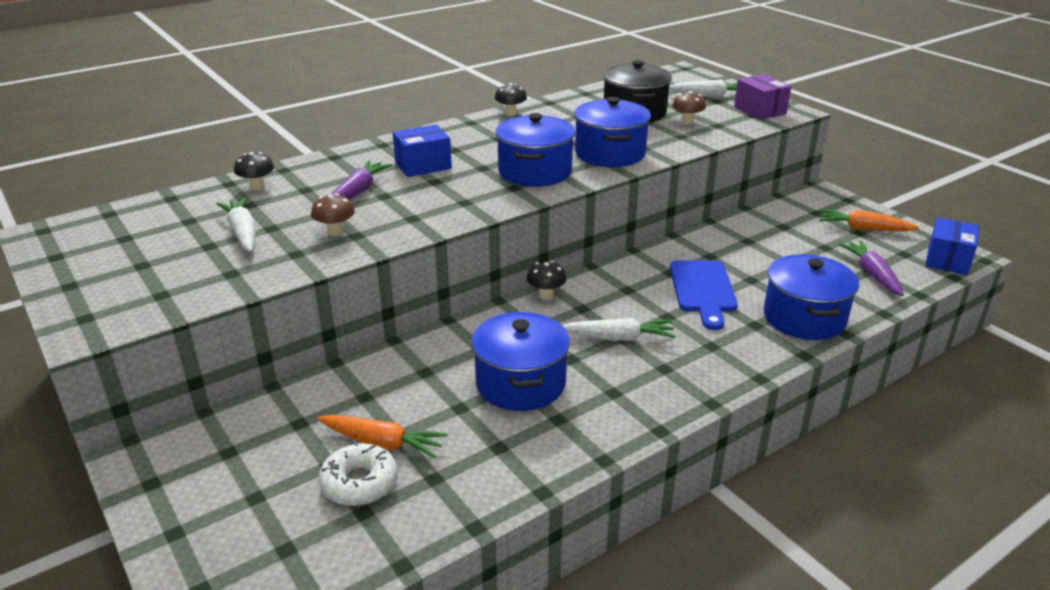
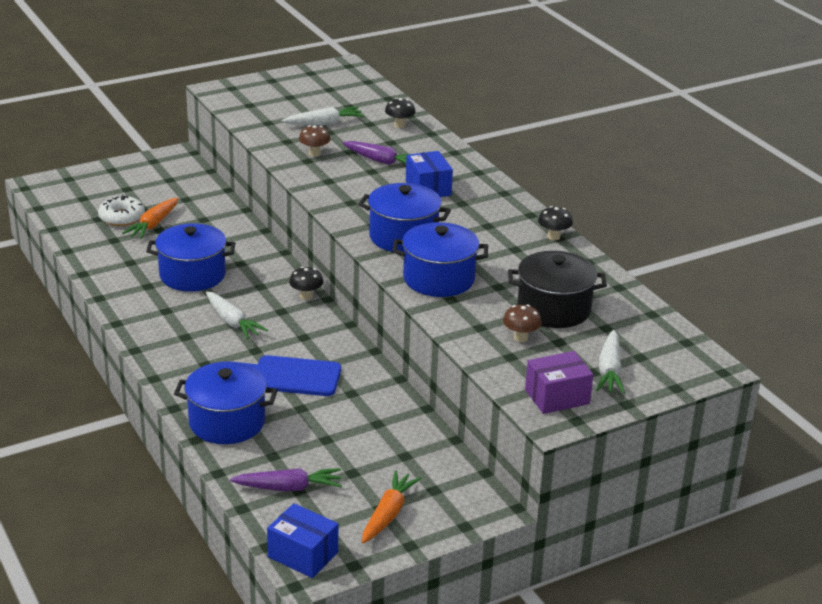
camera: 95 degrees right, 0 degrees up
white carrot [562,318,676,341] -> white carrot turned 45 degrees counterclockwise [206,291,268,339]

